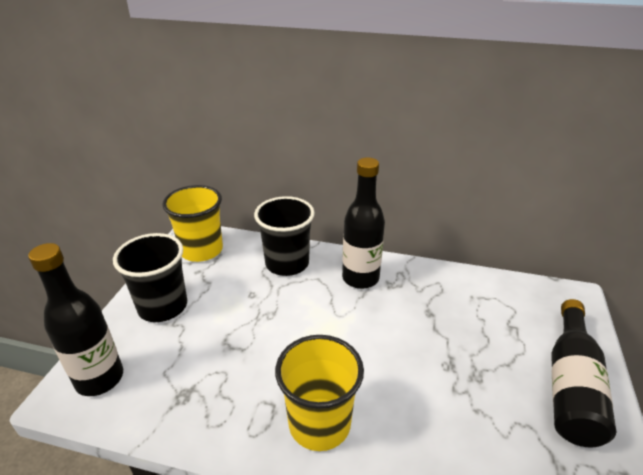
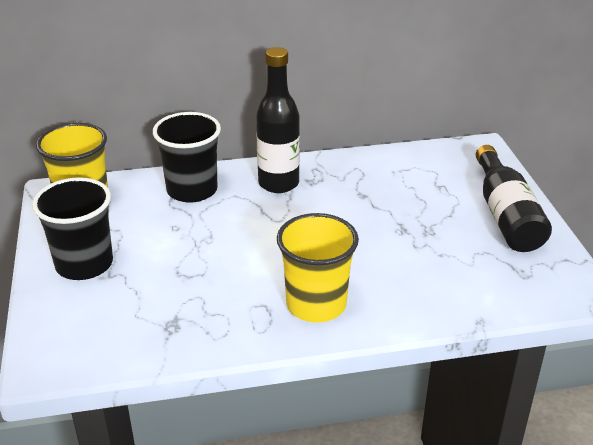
camera: 25 degrees left, 0 degrees up
black bottle [28,243,123,396] -> none

